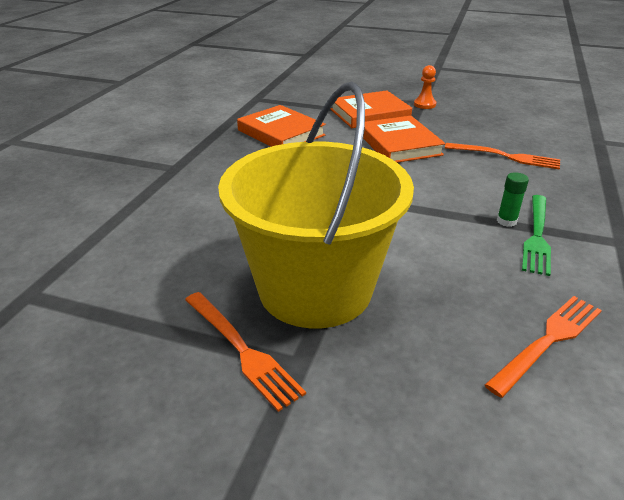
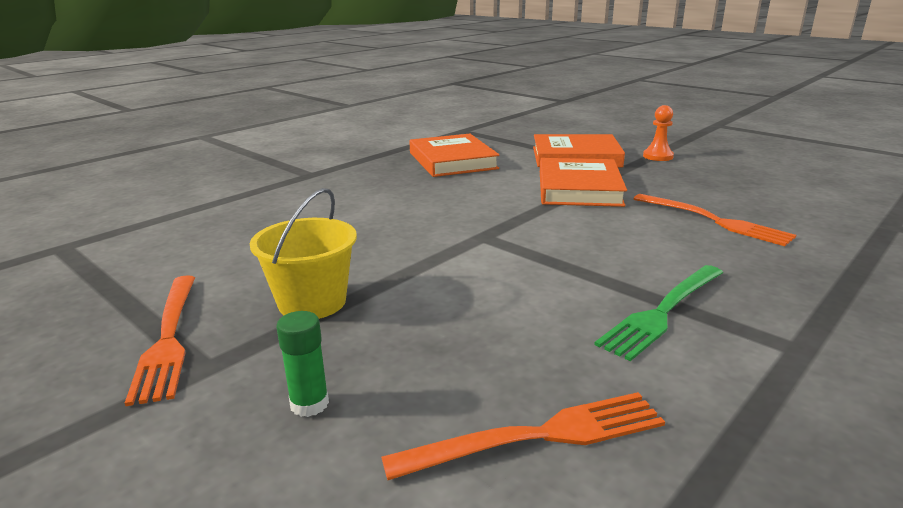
camera: 25 degrees right, 10 degrees down
yellow bucket [218,81,414,328] -> yellow bucket [250,188,357,319], size x0.47
green glue stick [497,172,529,227] -> green glue stick moved to [276,311,329,417]

